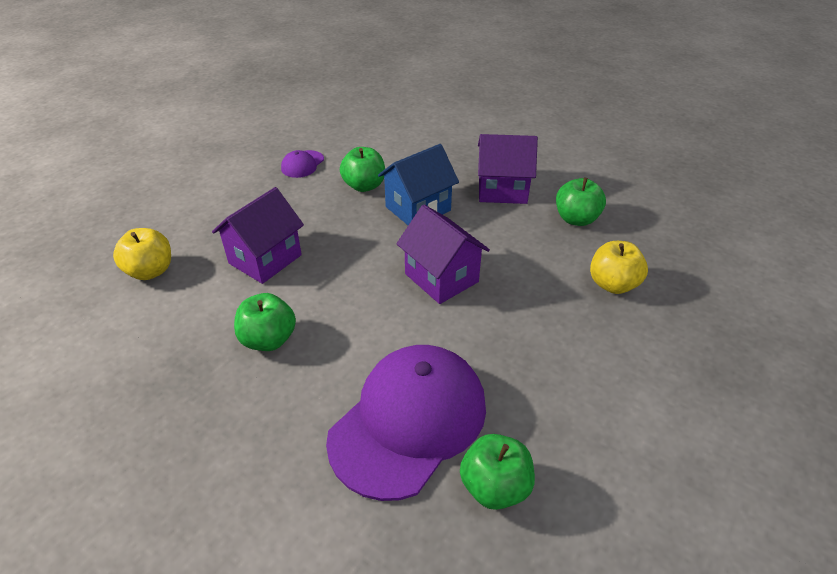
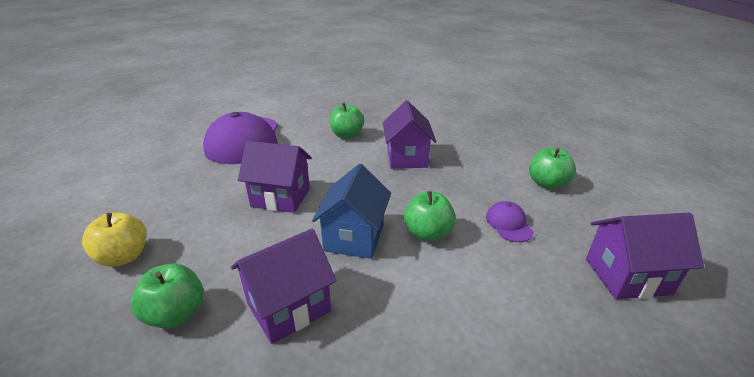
camera: 140 degrees right, 10 degrees down
yellow apple [113,228,171,280] -> none
green apple [460,434,535,510] -> green apple moved to [529,147,576,189]
none -> purple house [586,213,704,299]

